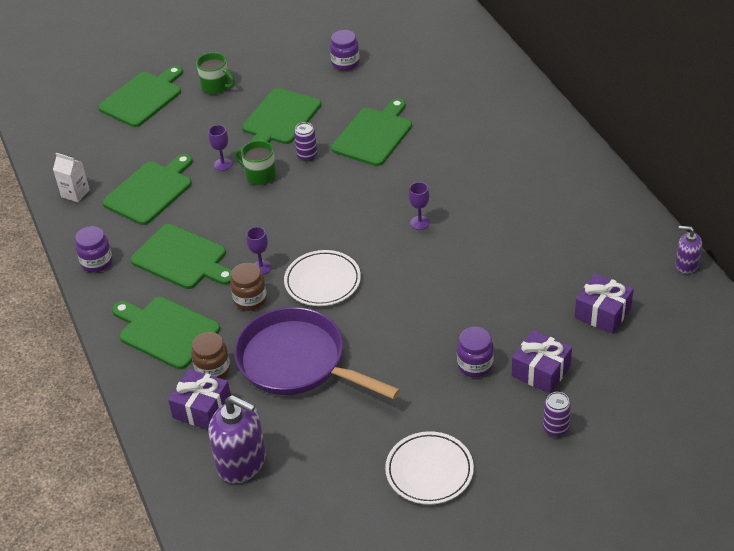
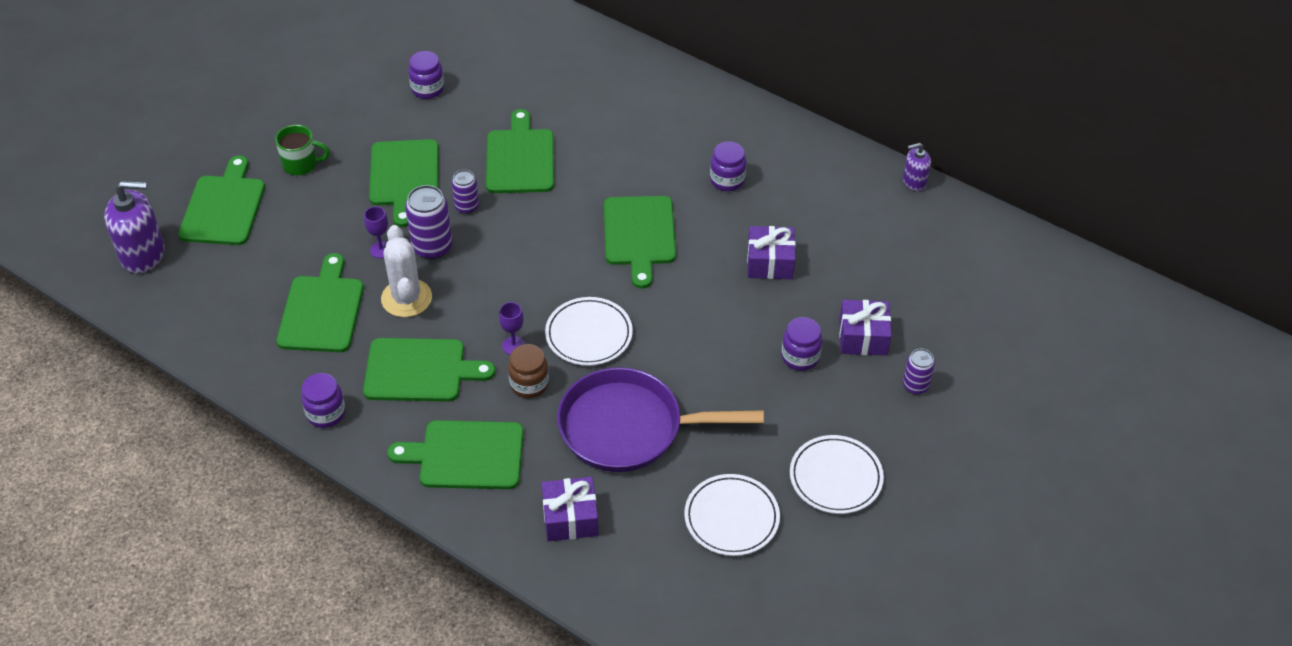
camera: 35 degrees left, 5 degrees up
white carton [53,153,90,202] -> none
brown jar [191,332,230,379] -> none
purple soap dispenser [208,395,266,484] -> purple soap dispenser moved to [104,181,165,273]
green mug [235,140,276,185] -> purple can [405,185,452,259]
purple goblet [409,182,430,230] -> green cutting board [604,196,676,289]
purple gift [575,273,634,334] -> purple gift moved to [747,226,795,279]
none -> white cactus [381,225,432,317]
none -> white plate [684,474,780,556]
none -> purple jar [710,141,746,191]

